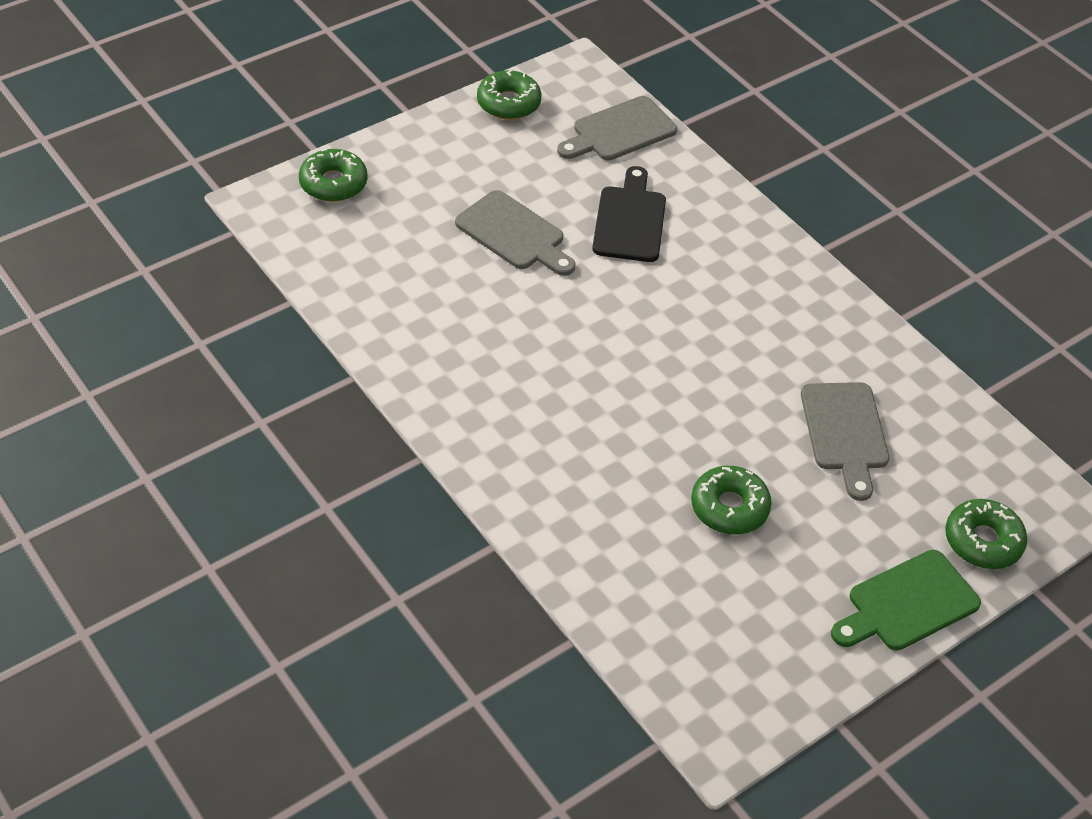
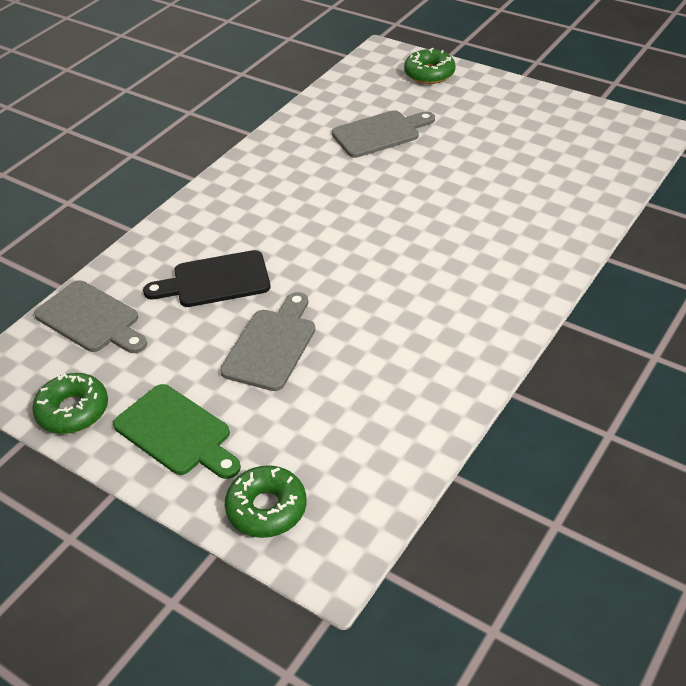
camera: 105 degrees left, 5 degrees down
green donut [691,466,772,535] -> none
green cutting board [831,550,981,651] -> green cutting board moved to [113,384,241,479]

